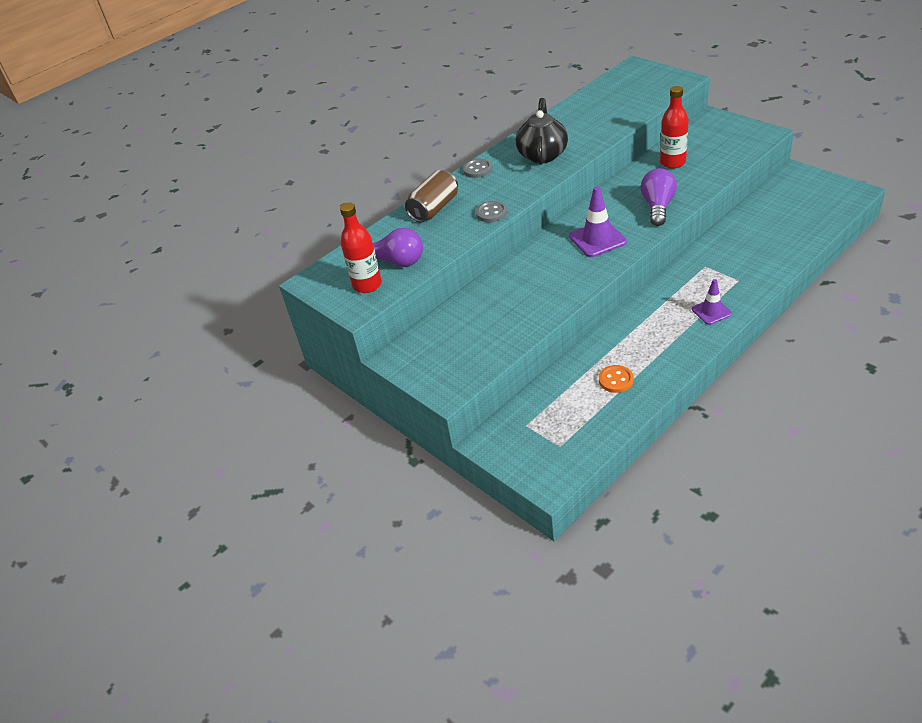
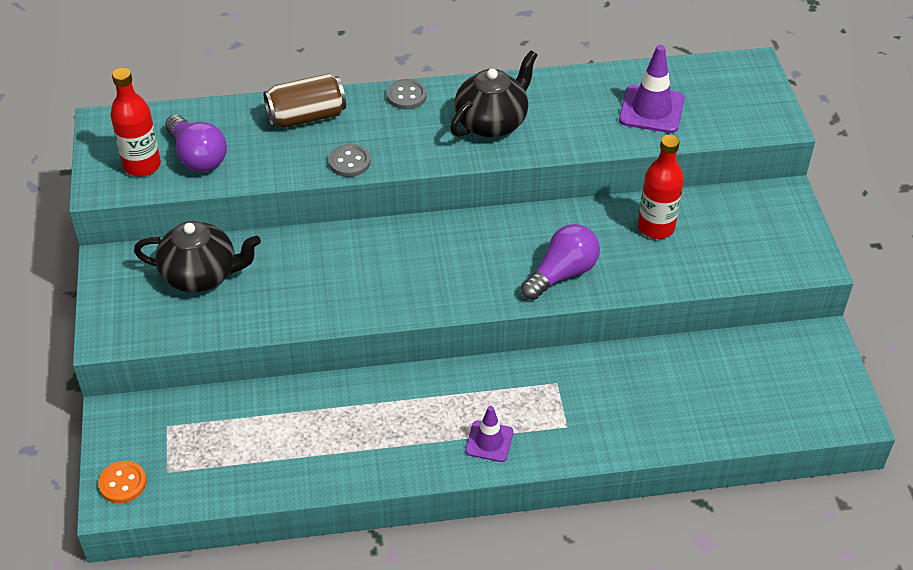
camera: 30 degrees right, 5 degrees up
purple traffic cone [569,186,627,257] -> purple traffic cone moved to [619,45,684,133]
orange button [599,365,634,393] -> orange button moved to [98,461,146,503]
none -> black teapot [134,221,261,292]

